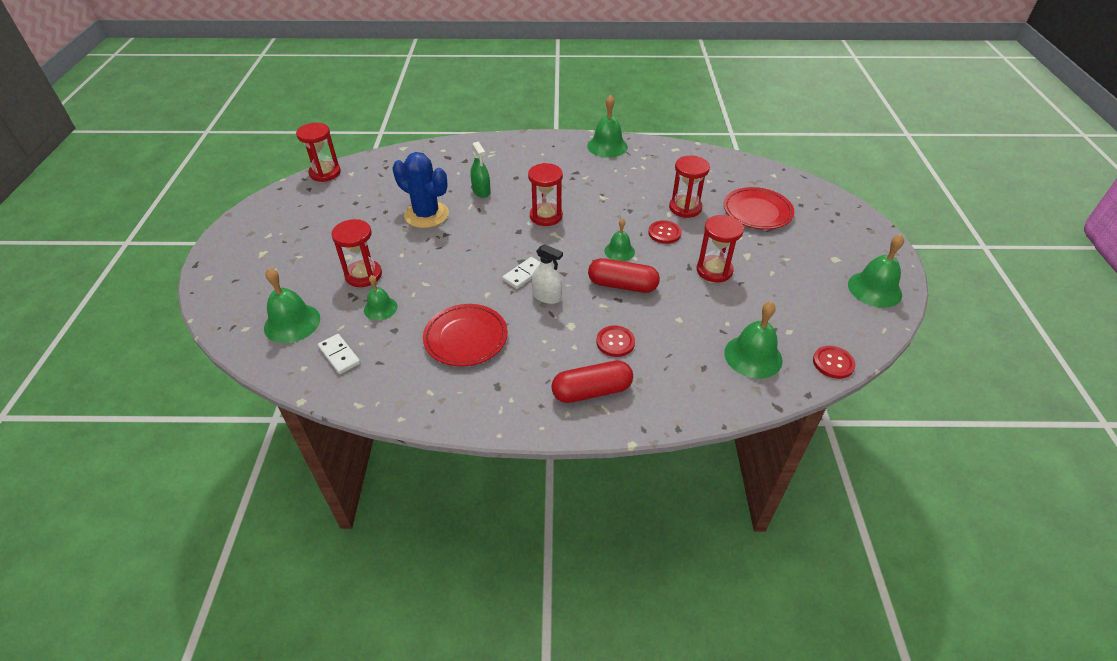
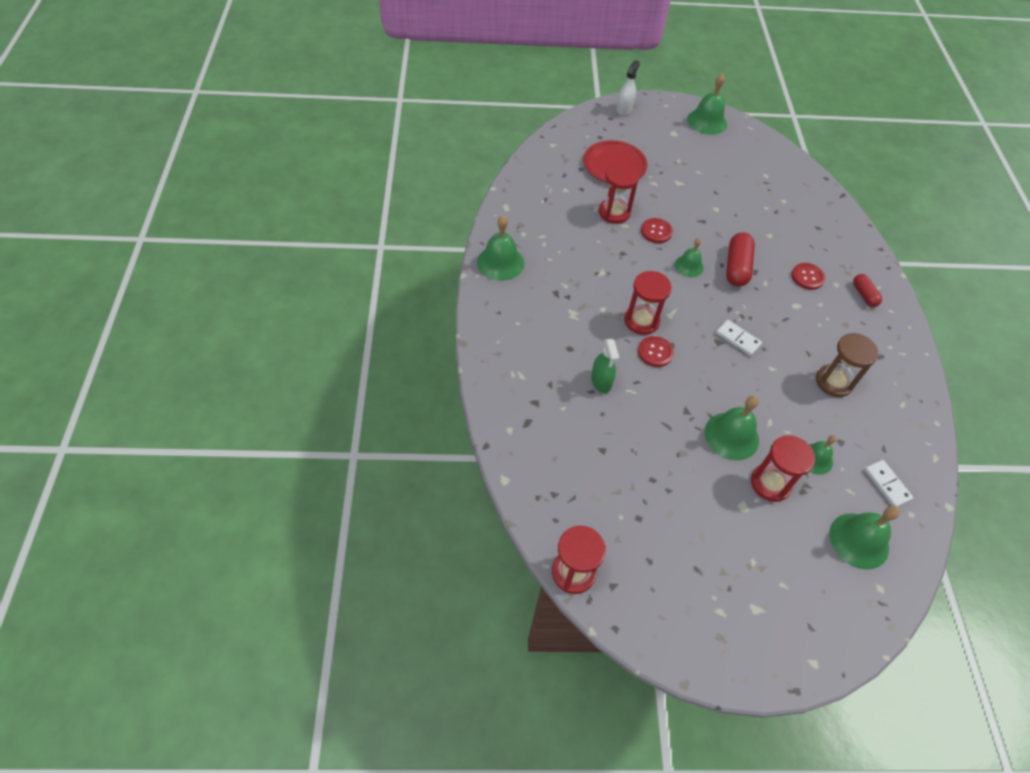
camera: 95 degrees left, 10 degrees up
white domino [318,334,360,374] -> white domino turned 75 degrees counterclockwise [864,460,913,507]
blue cactus [392,152,449,228] -> none
red plate [423,304,508,366] -> brown hourglass [816,333,879,397]
green spray bottle [470,141,491,198] -> green spray bottle turned 105 degrees clockwise [591,339,619,393]
white spray bottle [532,244,563,304] -> white spray bottle moved to [617,60,640,115]
red capsule [551,360,633,403] -> red capsule [853,274,882,307], size x0.59
red hourglass [697,215,744,282] -> none
green bell [724,301,783,379] -> green bell moved to [705,396,759,460]
red button [813,346,856,379] -> red button moved to [638,336,674,367]

